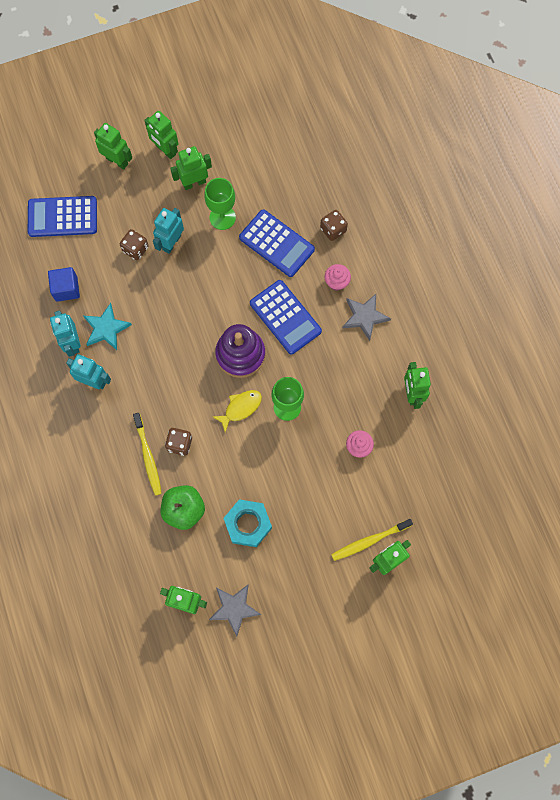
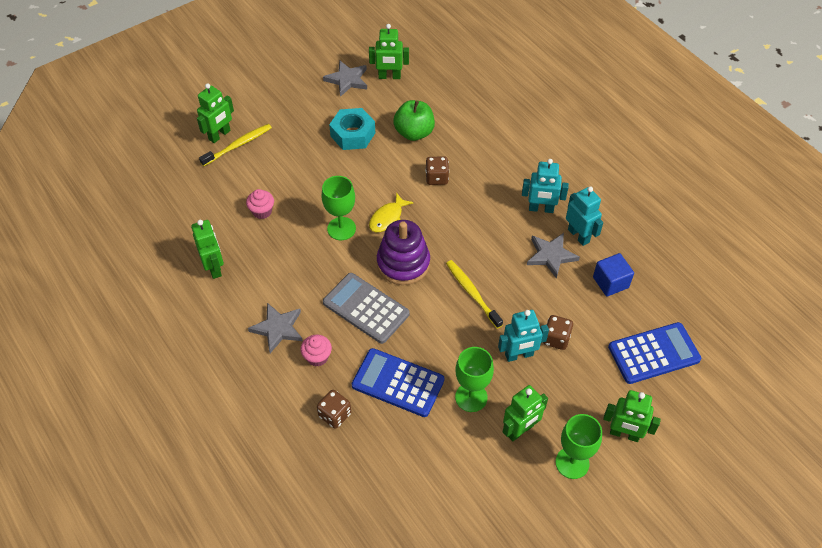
camera: 165 degrees right, 20 degrees down
turquoise star [84,303,132,350] -> grey star [527,233,580,279]
yellow toothbrush [133,413,162,496] -> yellow toothbrush moved to [446,260,503,329]
green robot [144,111,178,159] -> green goblet [555,414,602,479]
turquoise robot [153,208,184,254] -> turquoise robot turned 60 degrees clockwise [498,310,549,362]
blue calculator [250,280,322,354] -> grey calculator [323,273,410,344]

